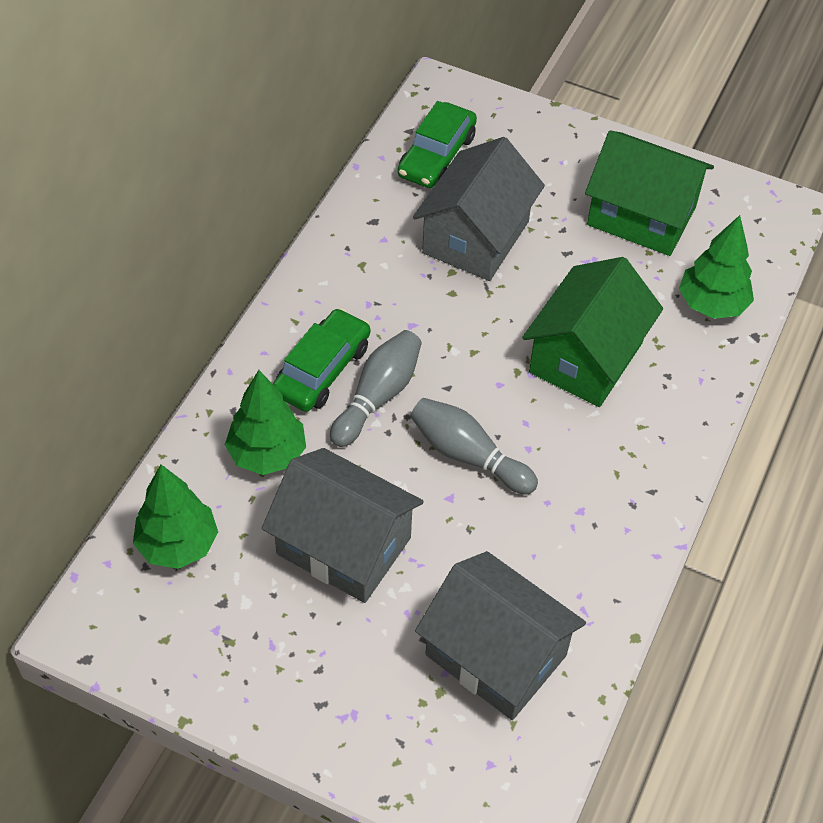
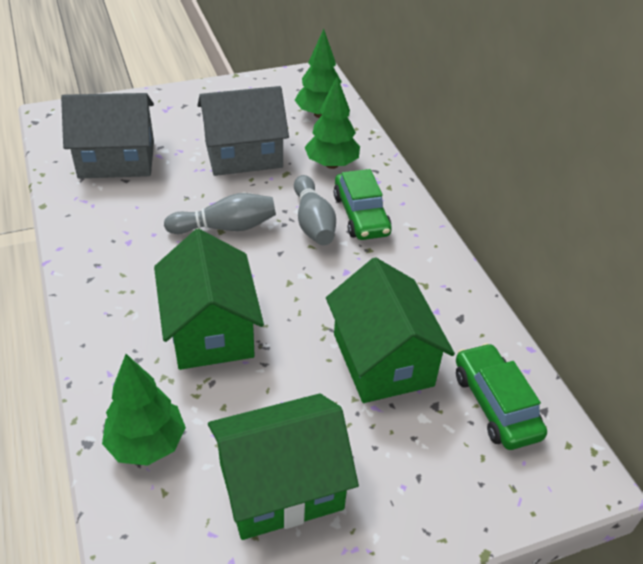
camera: 135 degrees right, 10 degrees down
grey house [413,137,545,281] -> green house [326,257,455,403]

